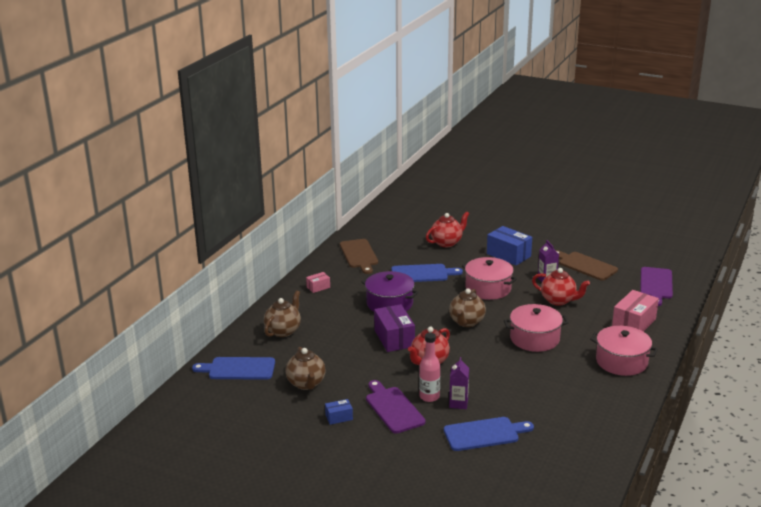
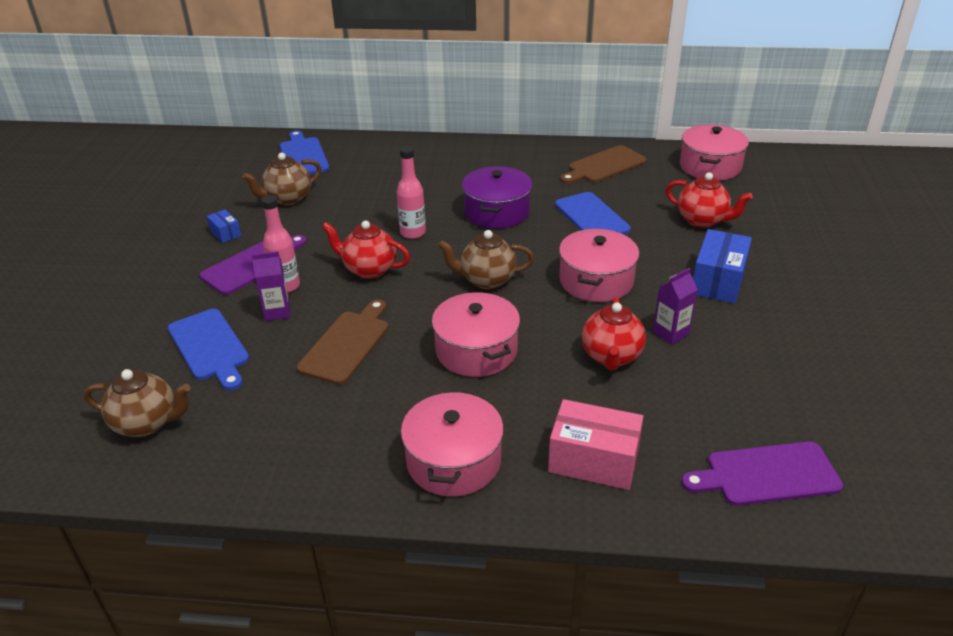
camera: 70 degrees right, 10 degrees up
brown teapot [264,290,301,337] -> brown teapot moved to [84,369,191,437]
pink box [306,272,330,293] -> none
purple box [374,304,415,352] -> pink bottle [397,146,426,239]
brown cutting board [555,250,618,281] -> brown cutting board moved to [297,299,389,385]
none -> pink pot [680,124,749,181]

